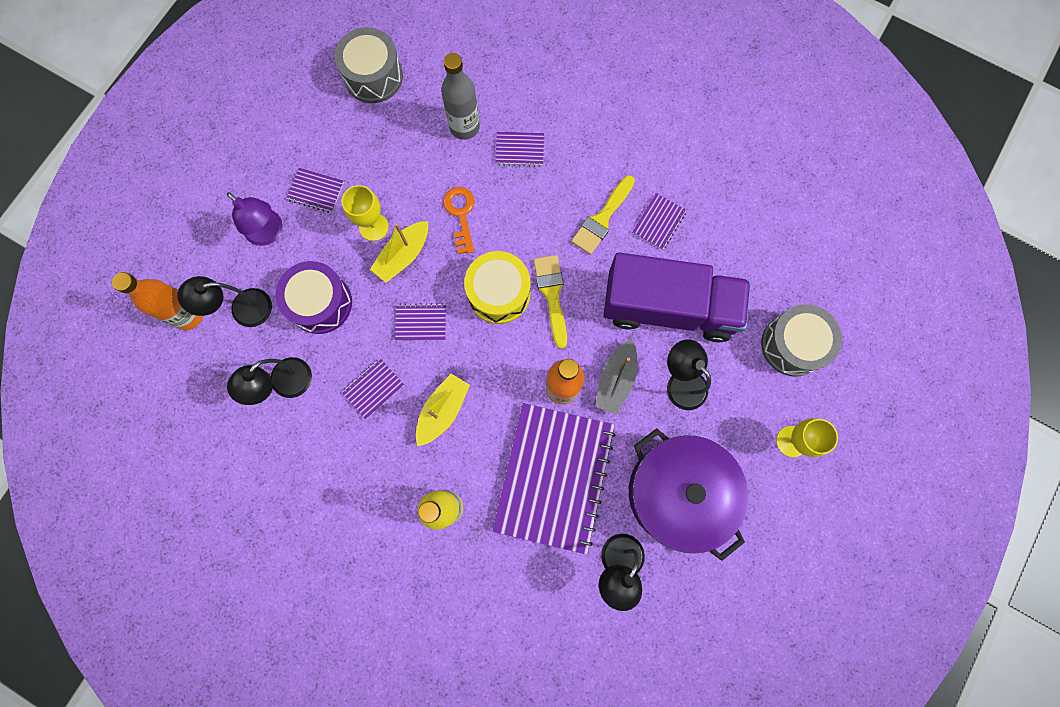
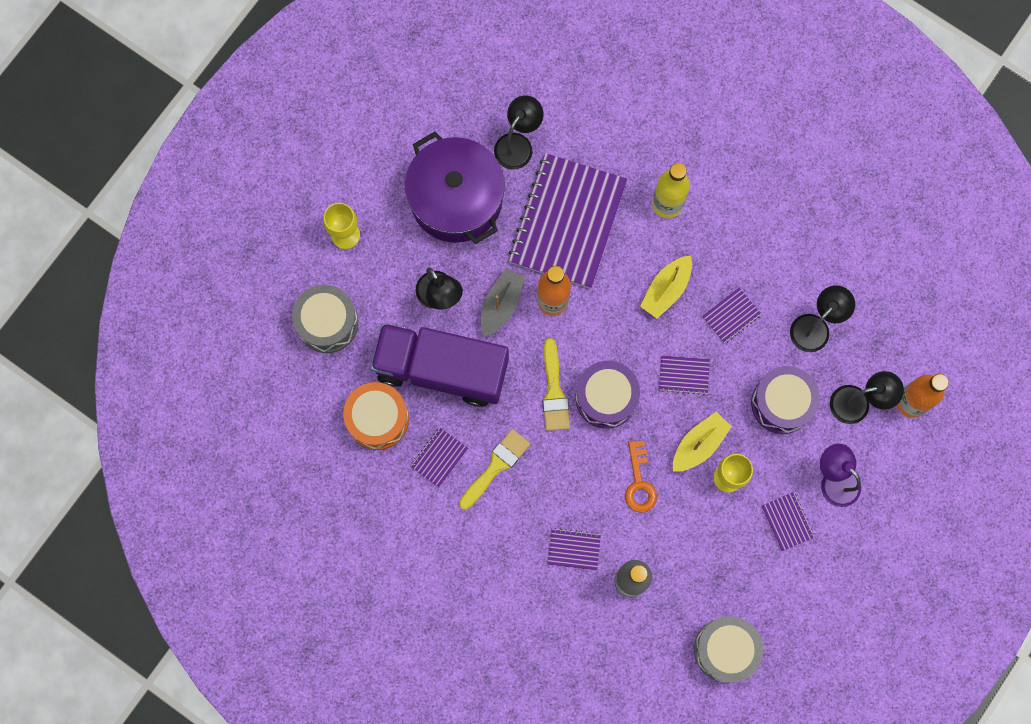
camera: 175 degrees left, 0 degrees up
purple notebook [286,168,344,213] -> purple notebook turned 45 degrees clockwise [761,492,815,551]
yellow drum [464,251,531,324] -> purple drum [576,361,640,429]
none -> orange drum [343,382,409,450]

